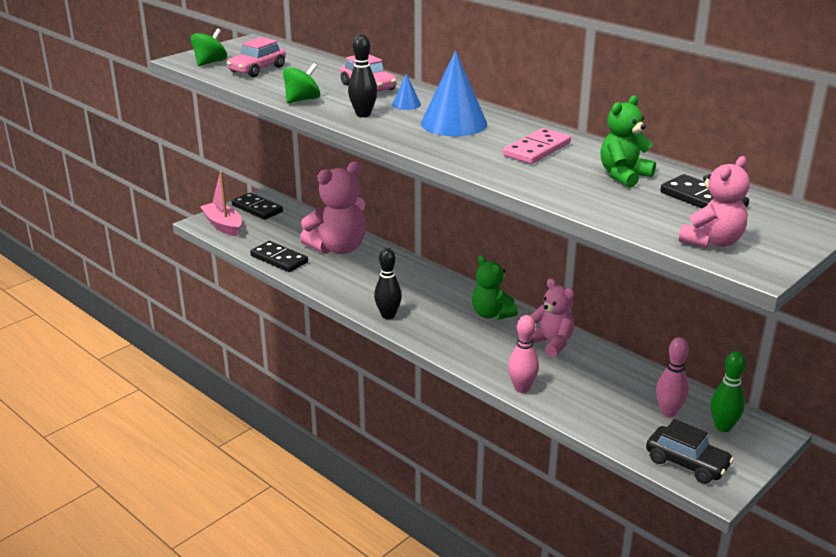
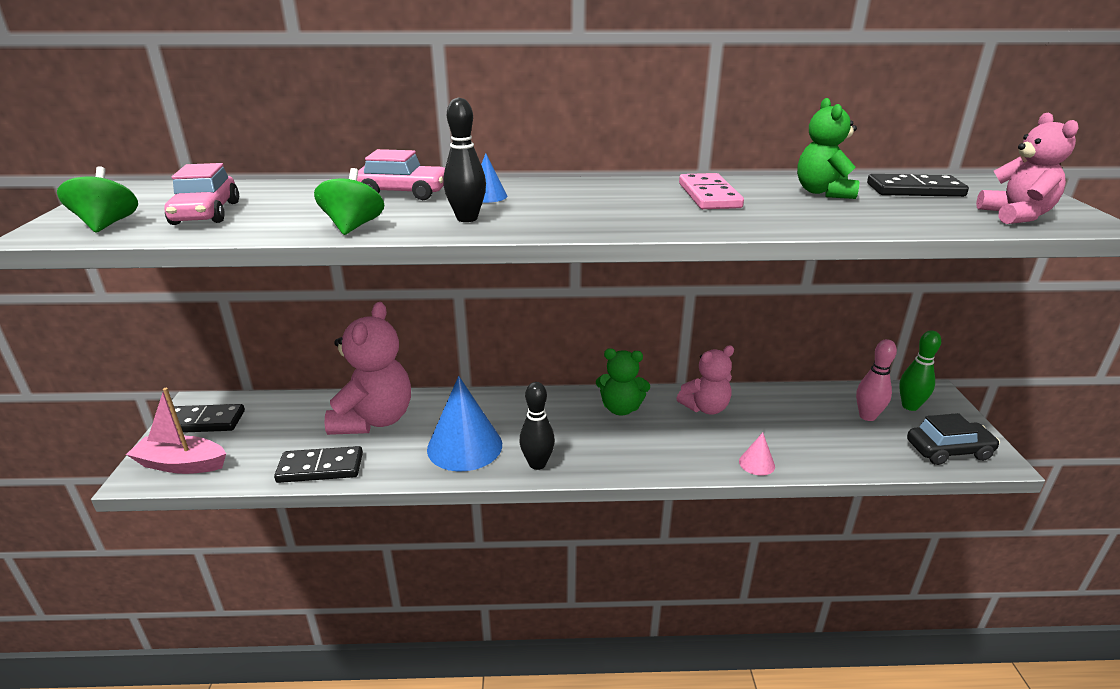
camera: 45 degrees left, 0 degrees up
blue cone [421,50,487,136] -> blue cone moved to [427,376,502,472]
pink bowling pin [508,315,539,393] -> pink cone [739,432,775,476]
pink teddy bear [530,279,574,357] -> pink teddy bear turned 150 degrees clockwise [676,346,734,414]

